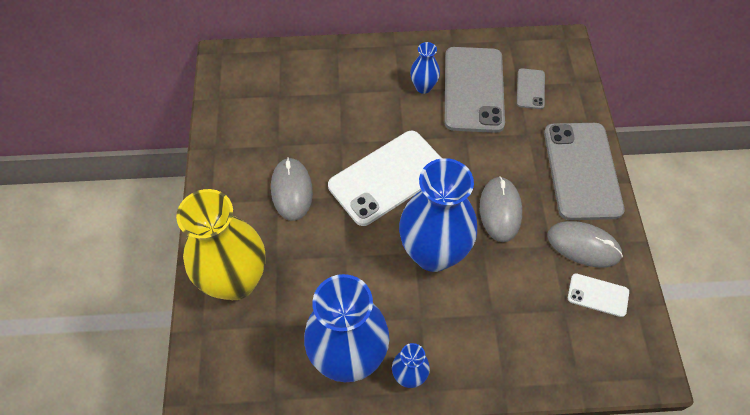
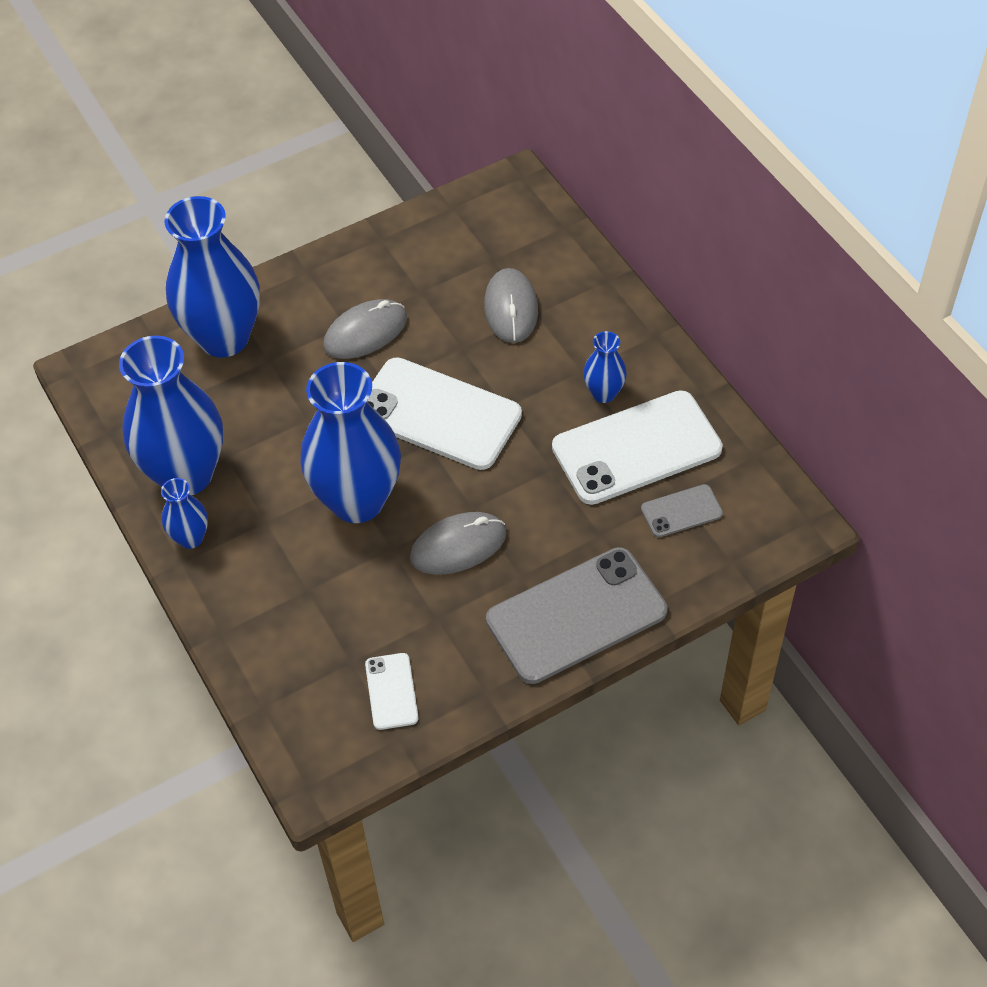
camera: 65 degrees right, 5 degrees down
yellow vase [176,189,265,300] -> blue vase [165,196,260,358]
grey phone [445,47,505,133] -> white phone [552,390,723,505]
grey mouse [547,221,623,268] -> grey mouse moved to [484,268,538,343]

